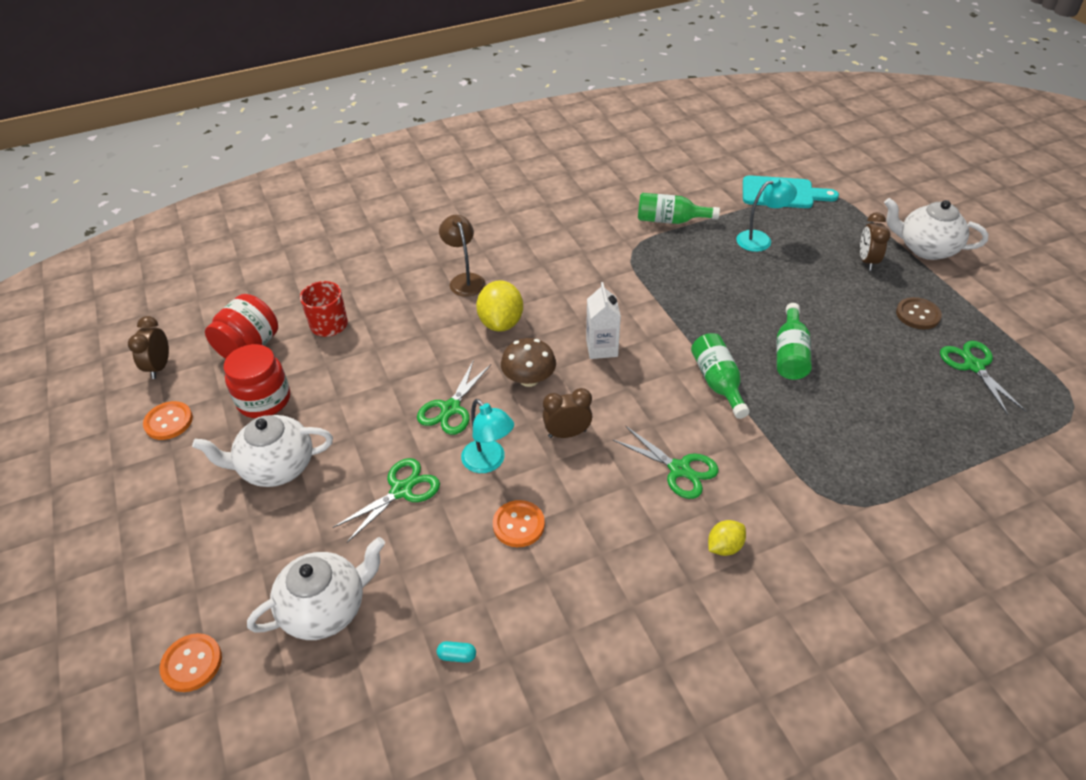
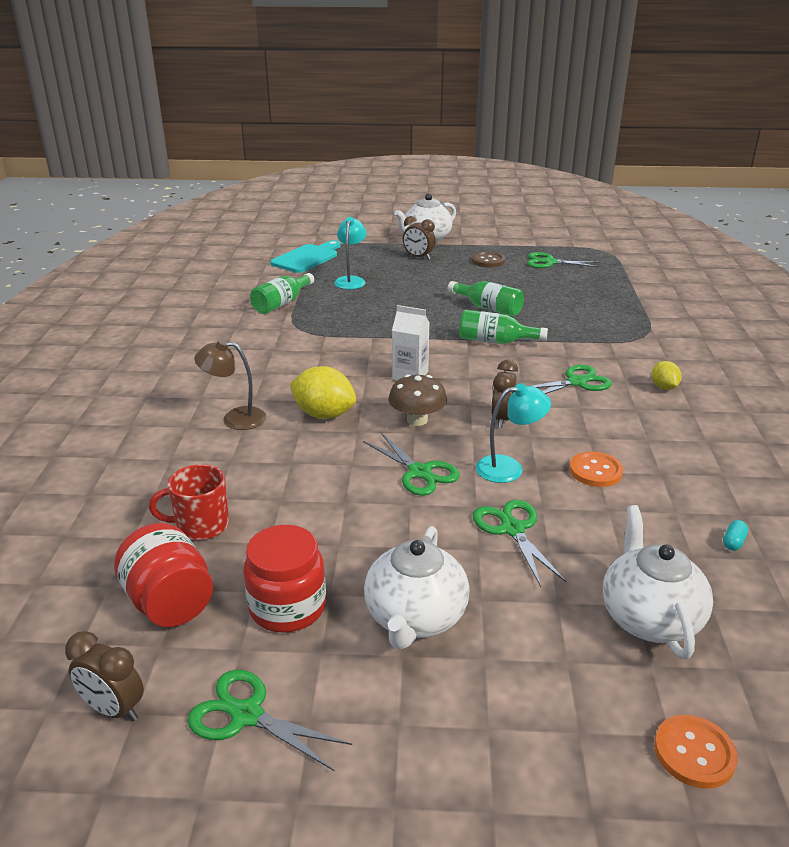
camera: 65 degrees left, 15 degrees down
orange button [143,401,193,440] -> green scissors [187,670,352,771]

